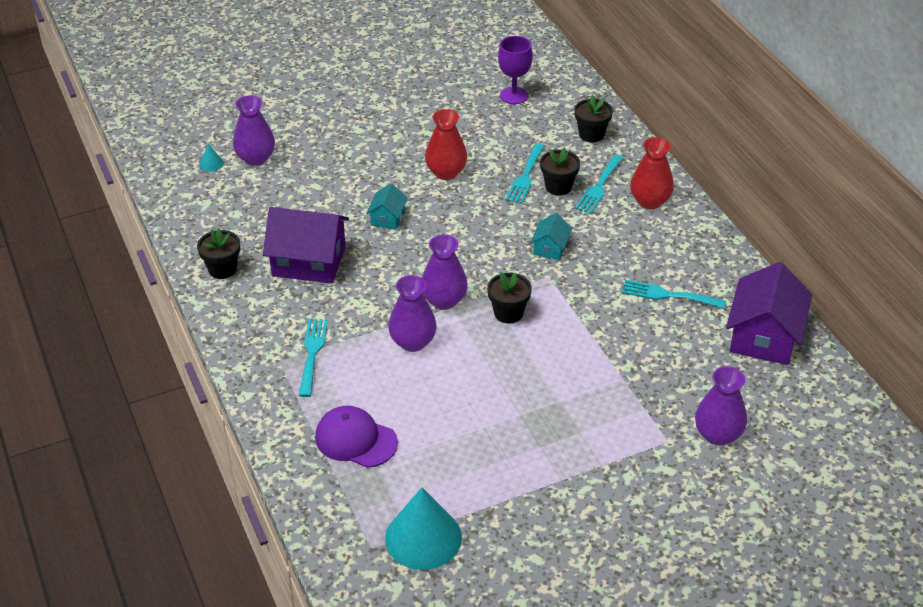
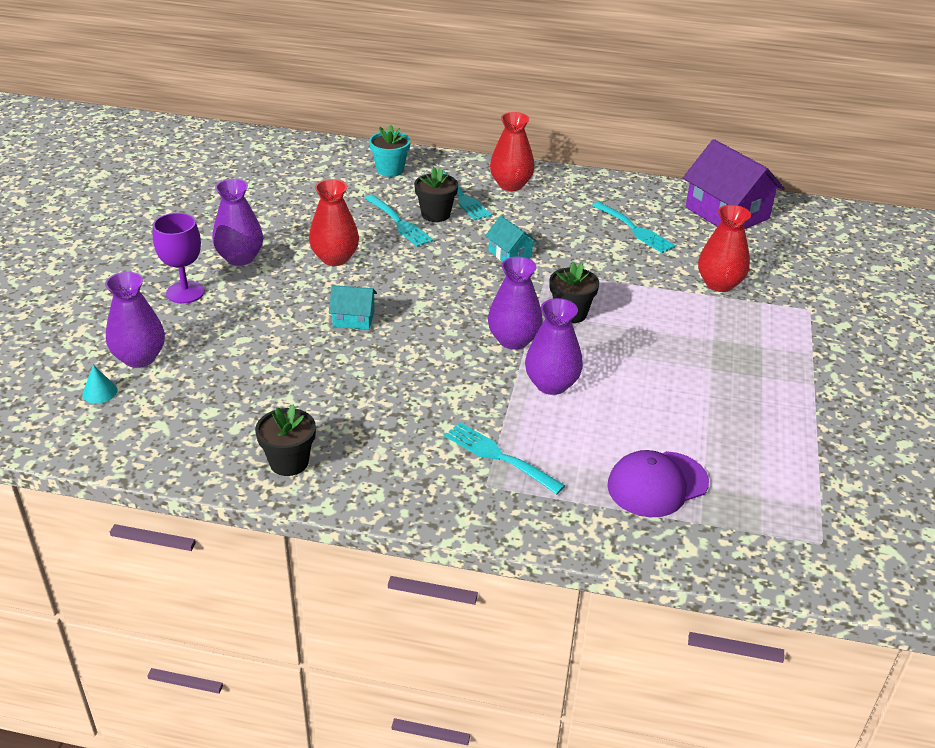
camera: 55 degrees left, 5 degrees down
purple house [263,207,349,284] -> none
turquoise house [366,183,408,229] -> turquoise house turned 45 degrees counterclockwise [329,285,377,330]
turquoise cone [385,487,462,570] -> none
purple goblet [498,36,533,104] -> purple goblet moved to [153,213,205,303]
black flower pot [574,94,613,142] -> turquoise flower pot [369,125,410,177]
turquoise fork [622,279,726,309] -> turquoise fork turned 90 degrees counterclockwise [592,202,676,253]
purple vase [695,366,747,446] -> purple vase moved to [212,179,263,266]
none -> red vase [698,205,751,292]

